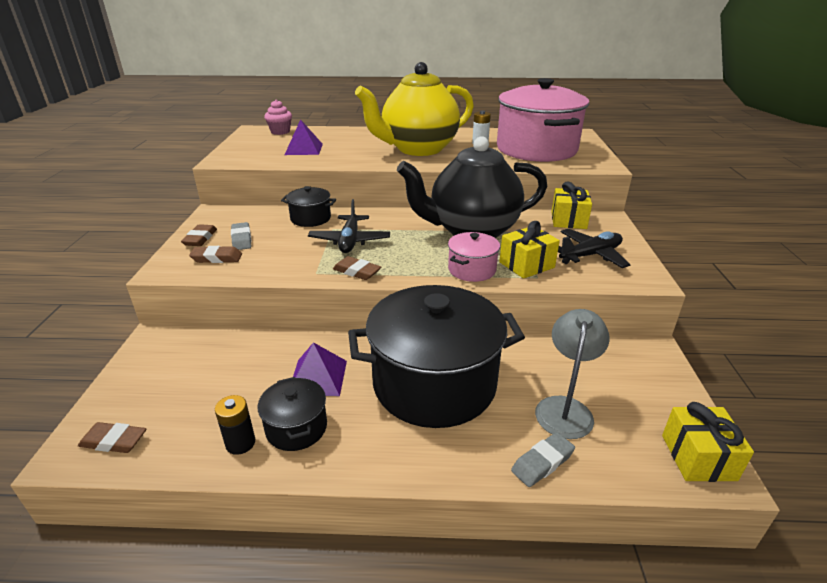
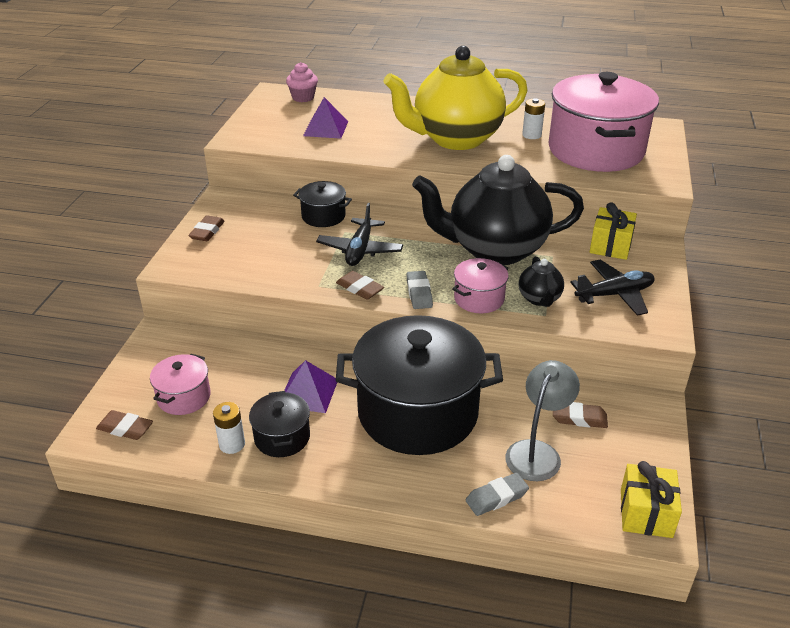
camera: 10 degrees right, 5 degrees up
brown eraser [189,246,242,263] -> brown eraser moved to [553,402,608,428]
black battery [215,395,255,455] -> white battery [213,402,245,454]
grey eraser [231,222,252,250] -> grey eraser moved to [406,271,433,309]
yellow gift [499,221,560,279] -> black teapot [519,256,564,307]
none -> pink pot [150,354,211,415]

